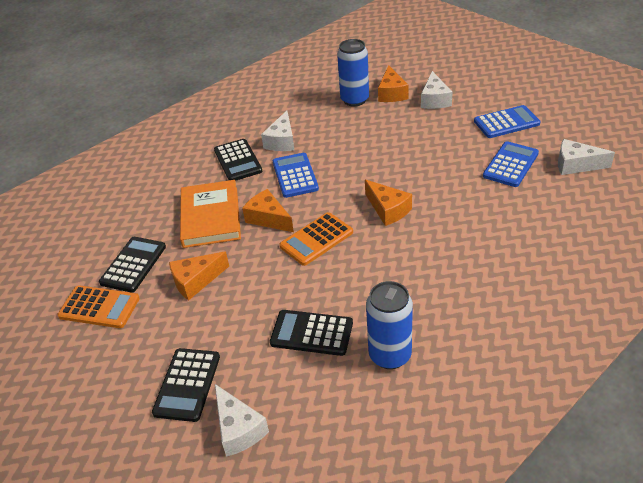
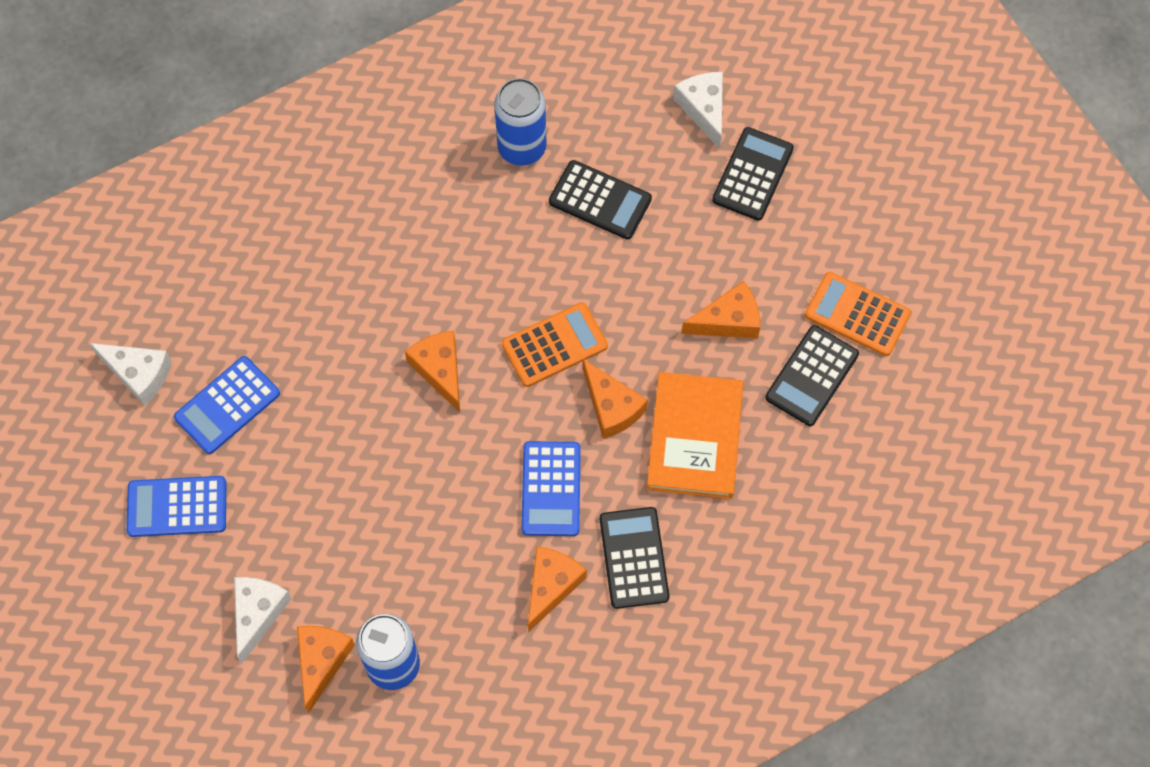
camera: 170 degrees left, 25 degrees up
white cheese [261,111,294,151] -> orange cheese [528,546,587,633]

